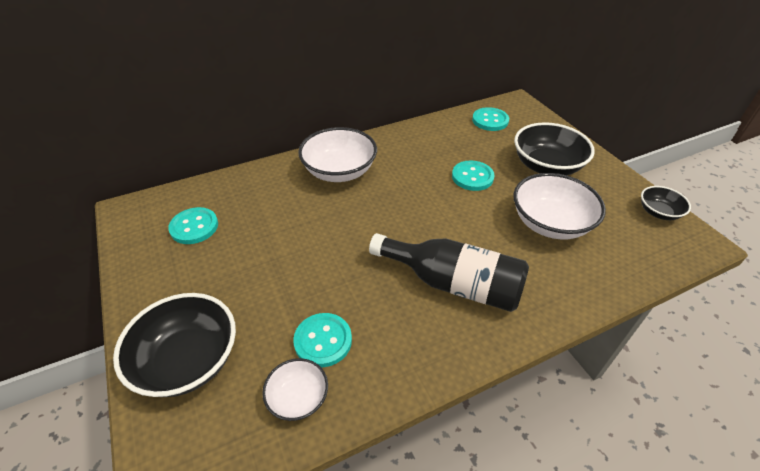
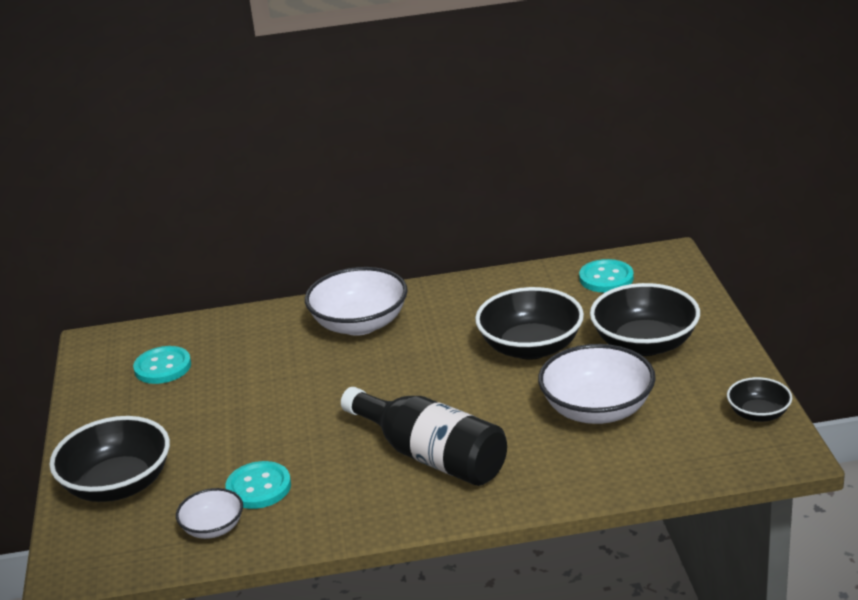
camera: 20 degrees right, 15 degrees down
turquoise button [452,160,495,191] -> black bowl [475,287,584,360]

